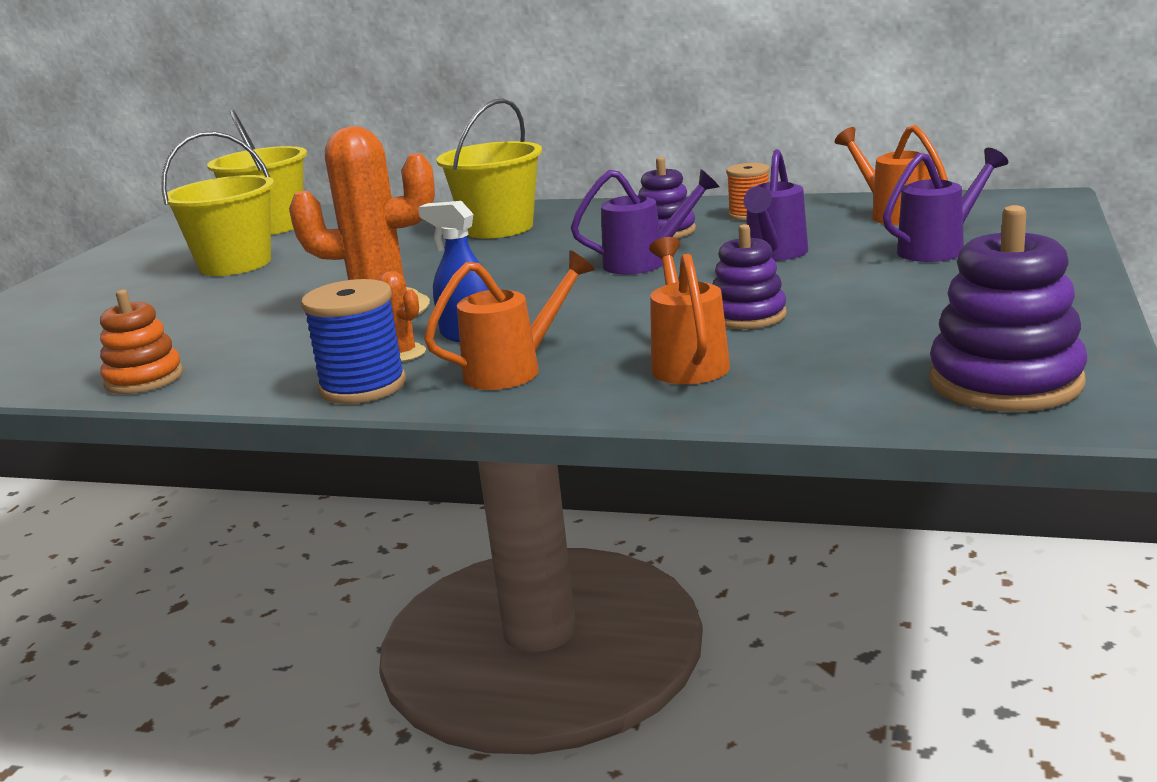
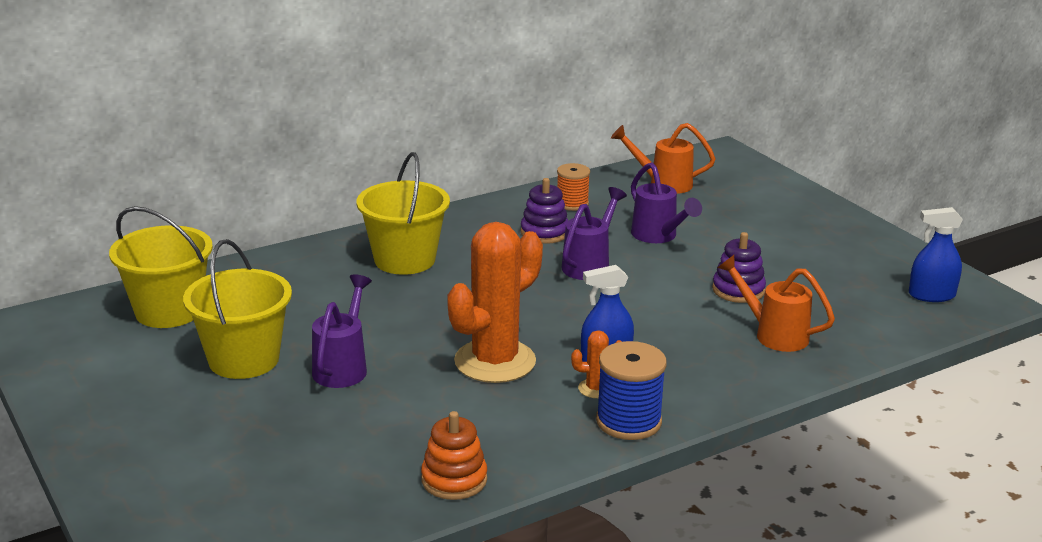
camera: 50 degrees left, 5 degrees up
orange watering can [424,250,595,390] -> none
purple watering can [883,148,1009,262] -> purple watering can moved to [312,274,372,388]
purple stacking toy [929,205,1087,412] -> blue spray bottle [909,207,963,302]

